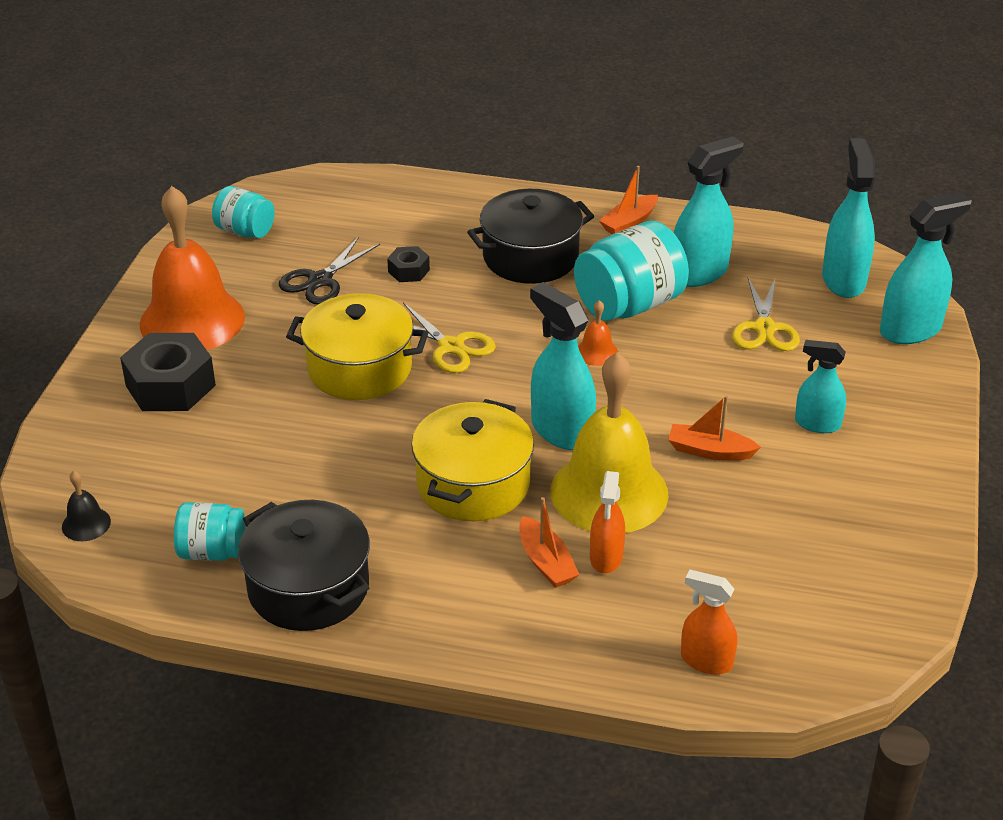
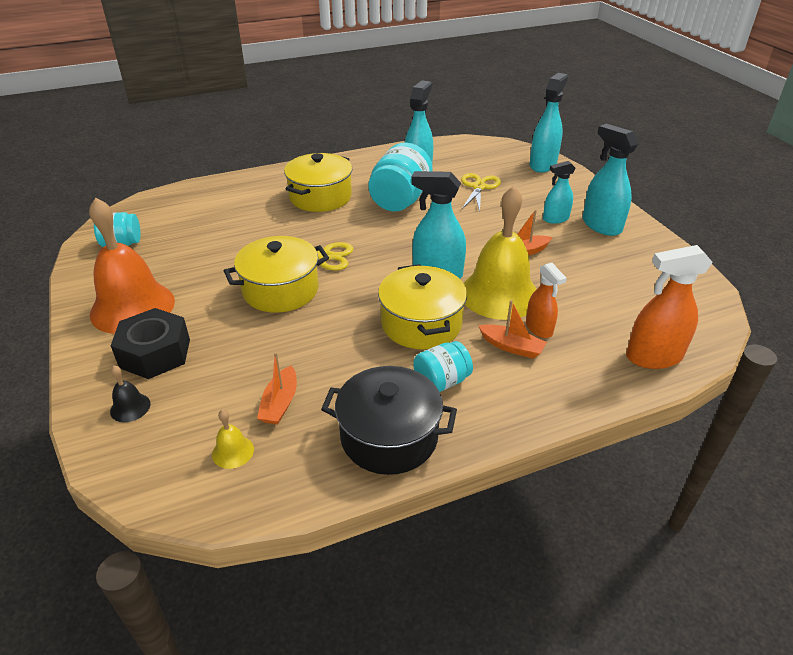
camera: 35 degrees left, 0 degrees up
black bell [62,471,111,541] -> black bell moved to [110,365,151,422]
turquoise jar [174,502,245,561] -> turquoise jar moved to [413,341,473,392]
black scissors [279,237,380,304] -> none
black nut [387,246,430,282] -> none
black pot [467,189,594,284] -> yellow pot [284,153,352,212]
orange bell [578,300,618,366] -> none
orange boat [599,166,658,234] -> orange boat moved to [257,352,297,425]
orange spray bottle [681,570,737,674] -> orange spray bottle [626,245,713,369], size x1.61
yellow scissors [732,277,800,351] -> yellow scissors turned 135 degrees counterclockwise [461,173,501,212]
turquoise spray bottle [822,138,875,298] -> turquoise spray bottle moved to [583,124,638,236]
none -> yellow bell [212,409,254,469]

